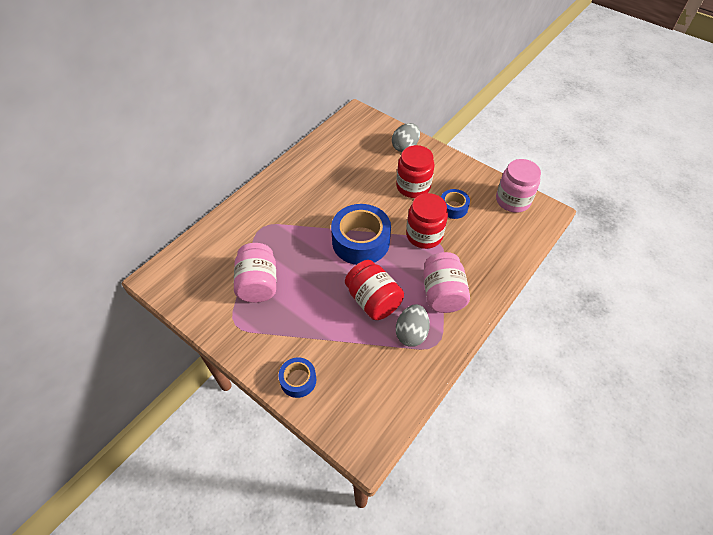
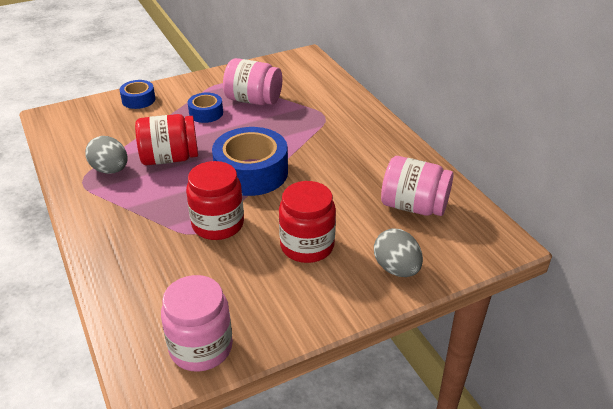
camera: 115 degrees right, 15 degrees down
pink jar [423,252,470,313] -> pink jar moved to [381,156,454,216]
blue tape [441,189,470,219] -> blue tape moved to [187,93,223,123]

